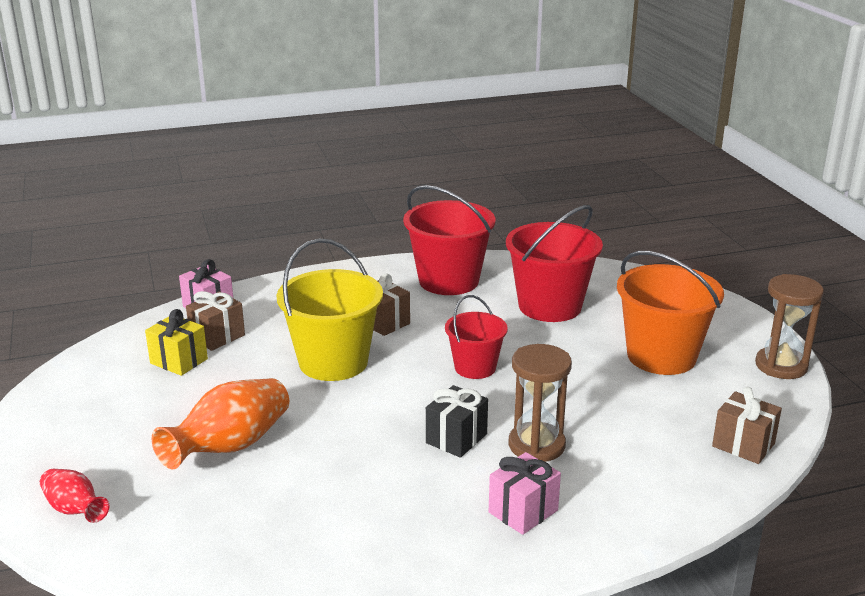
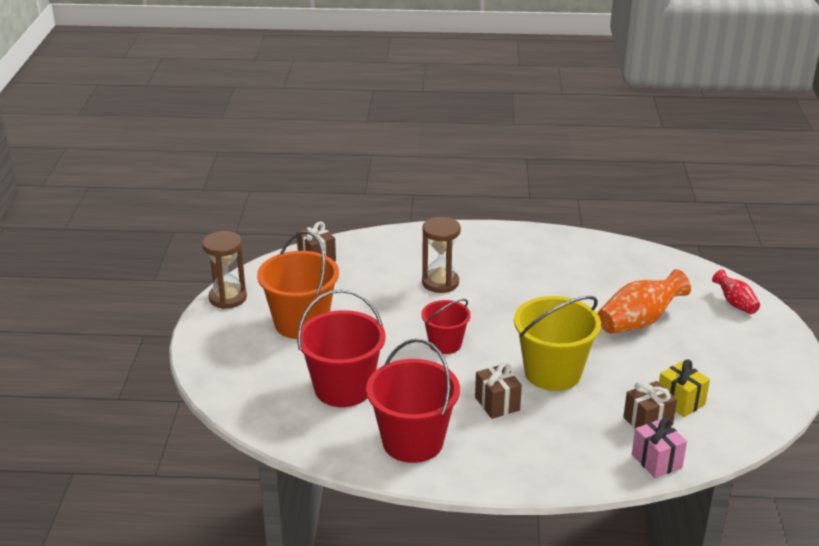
camera: 160 degrees left, 5 degrees up
black gift [426,385,488,458] -> none
pink gift [489,452,561,535] -> none

